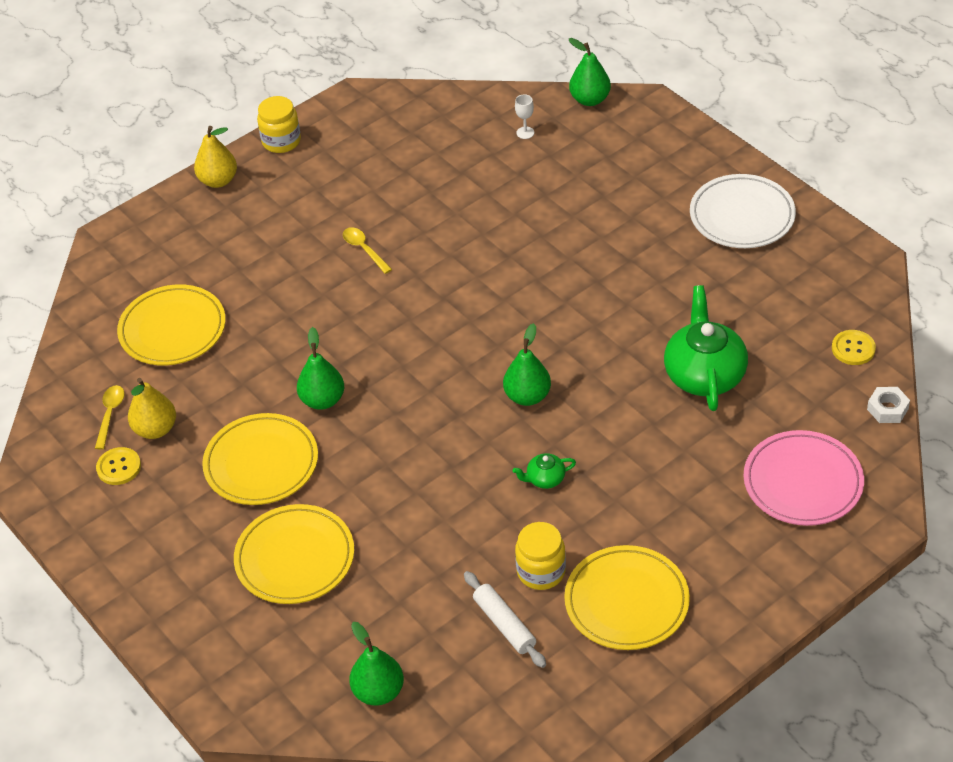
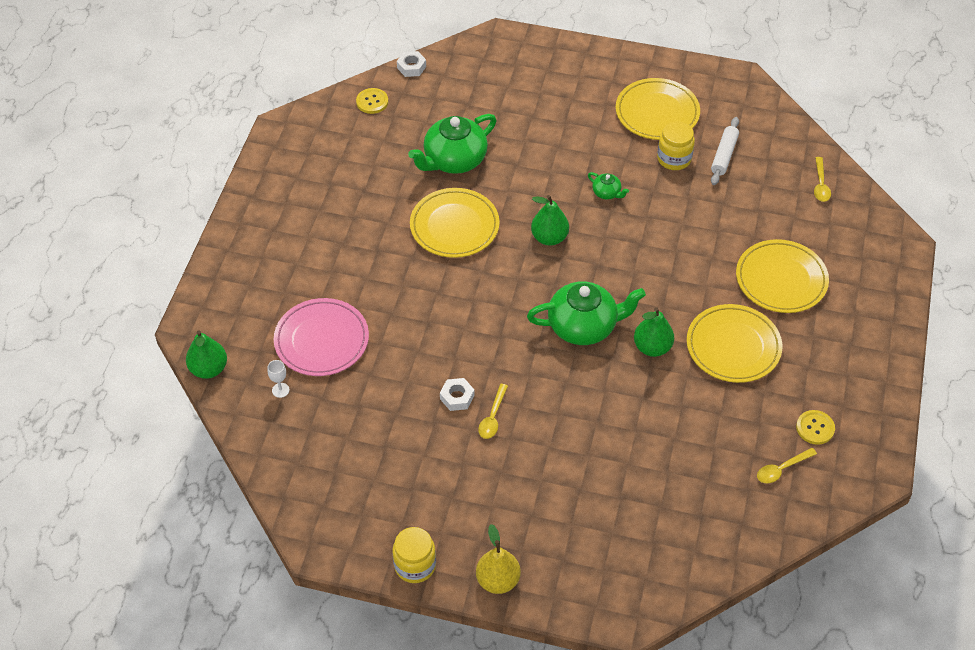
camera: 130 degrees left, 5 degrees up
yellow plate [117,284,226,366] -> yellow plate moved to [410,188,500,258]
yellow pear [128,378,176,439] -> none
green pear [349,622,404,706] -> yellow spoon [814,157,831,202]
white plate [690,174,796,248] -> none
pink plate [743,430,864,526] -> pink plate moved to [274,298,369,376]
none -> white nut [440,378,474,411]
none -> green teapot [527,281,646,345]

